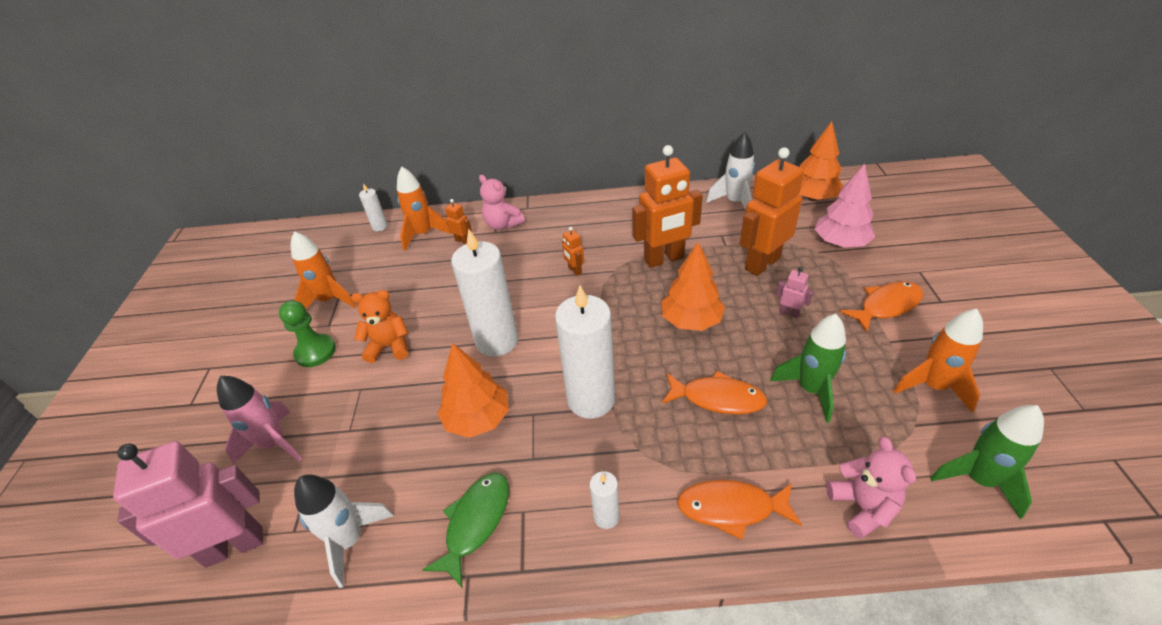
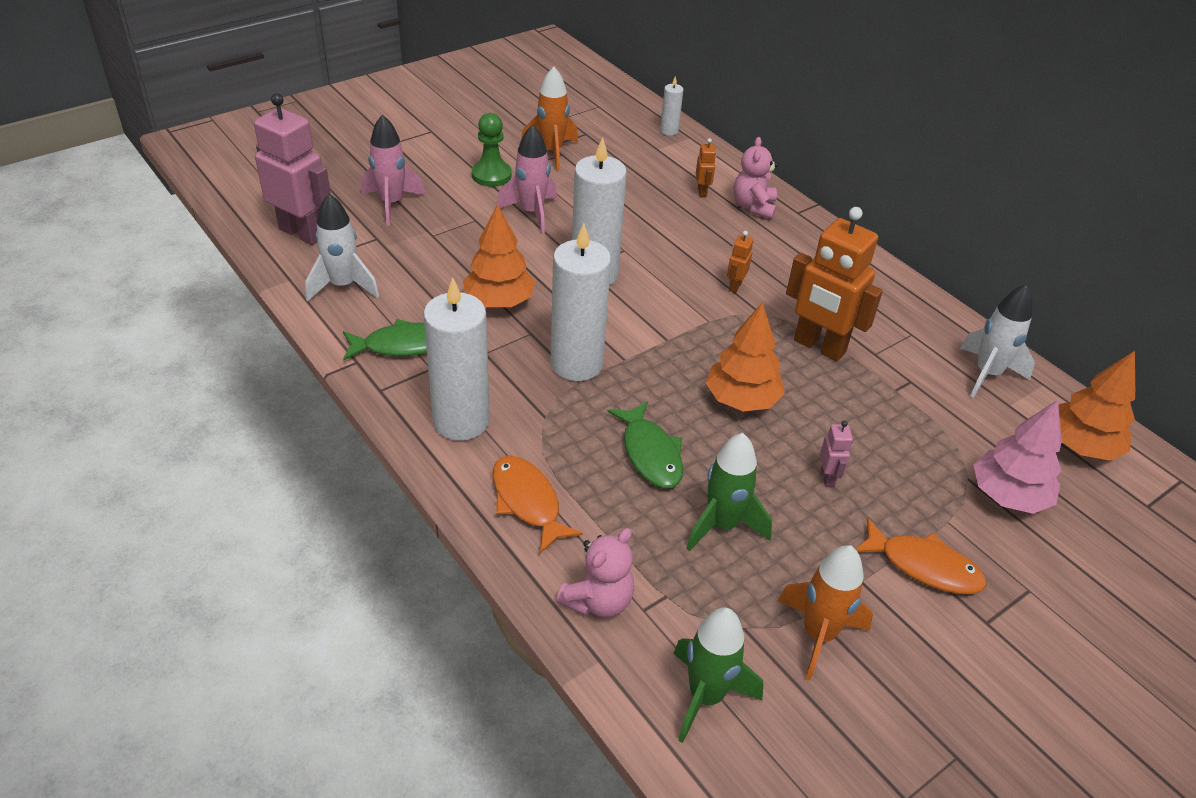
camera: 50 degrees right, 0 degrees up
orange teddy bear [351,290,408,363] -> pink rocket [497,124,557,234]
orange rocket [397,167,452,251] -> none
white candle [590,471,620,529] -> white candle [423,278,490,441], size x2.17
orange fish [662,371,768,415] -> green fish [607,401,683,488]
orange robot [740,147,804,276] -> none

